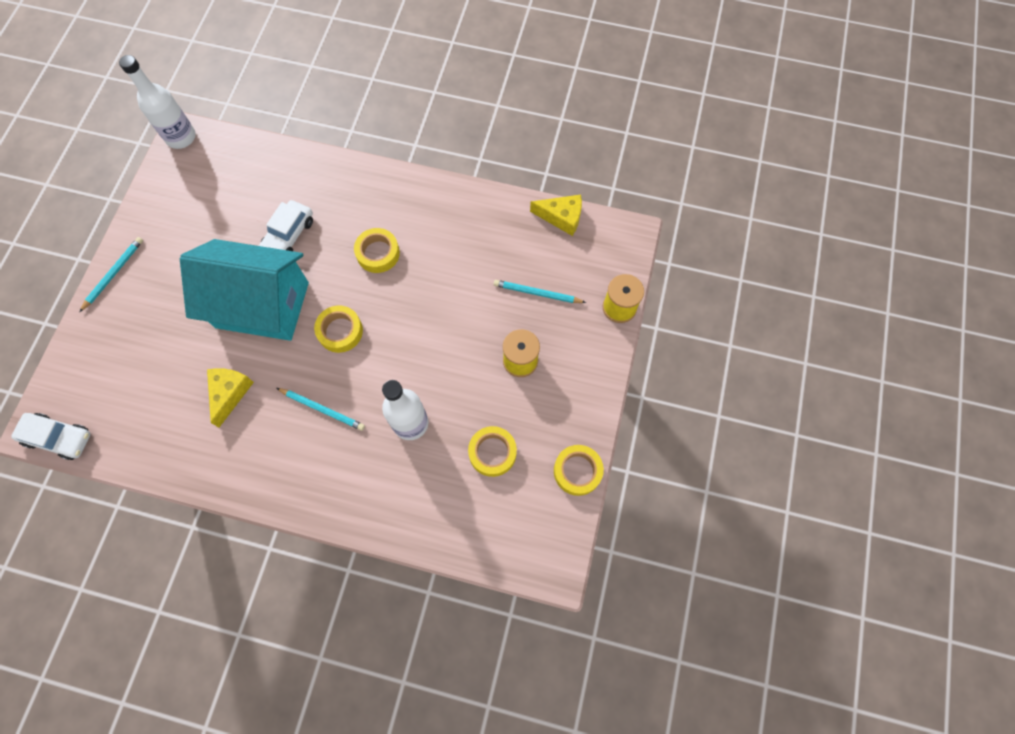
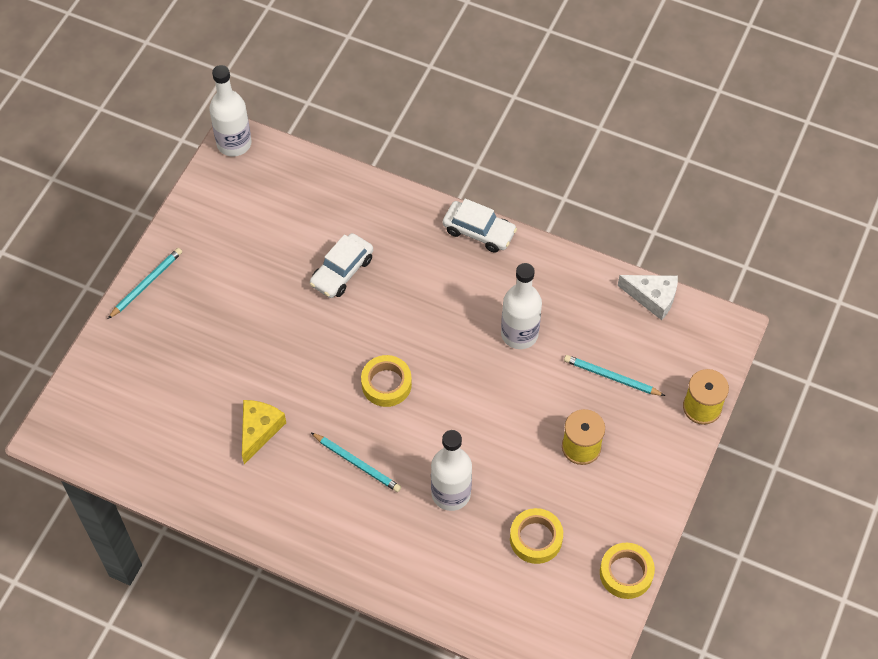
camera: 10 degrees right, 10 degrees down
white car [11,413,90,460] -> white car moved to [443,199,517,253]
turquoise house [180,239,309,341] -> none
yellow tape [354,228,400,273] -> none
yellow cheese [530,194,582,236] -> white cheese [618,275,678,320]
none -> white bottle [501,263,542,349]

